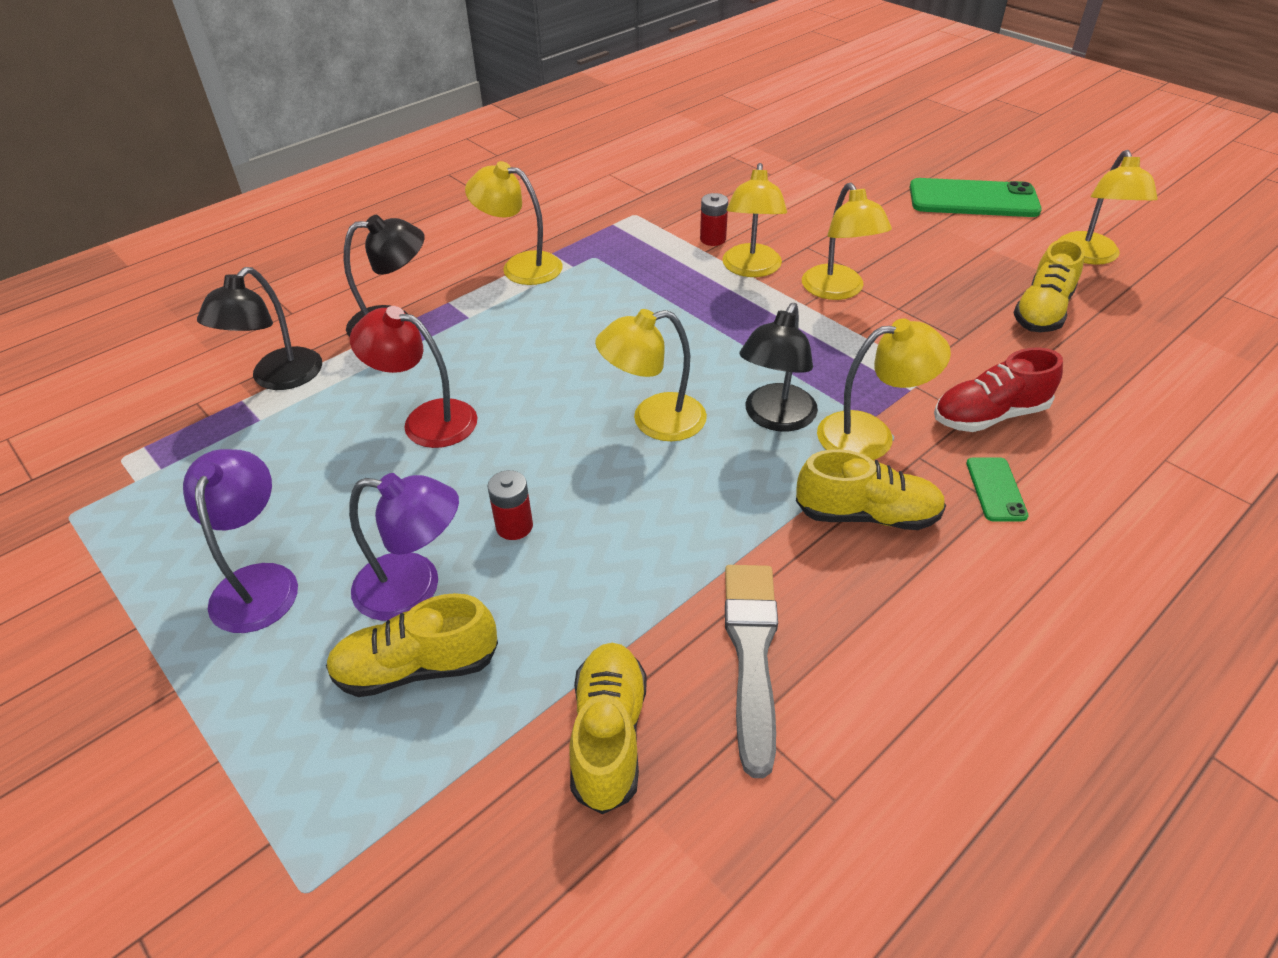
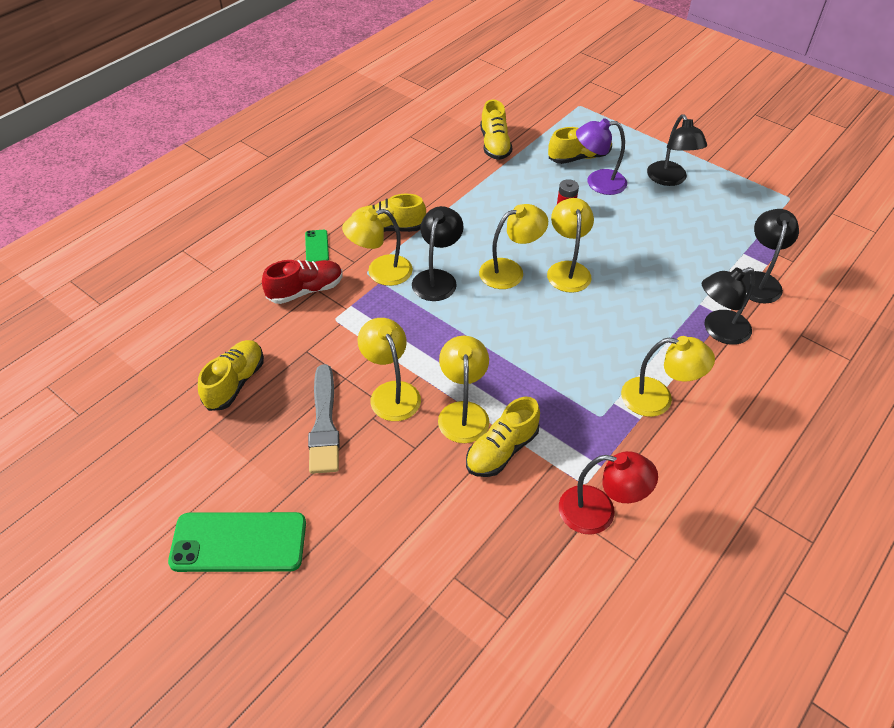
camera: 170 degrees right, 5 degrees up
purple lamp [183,449,298,633] -> black lamp [647,114,707,186]
red lamp [350,306,478,448] -> red lamp moved to [559,451,658,534]
red battery [700,193,728,246] -> yellow shoe [466,397,540,477]
grey brush [725,565,778,778] -> grey brush moved to [308,364,339,474]
yellow lamp [1058,150,1158,265] -> yellow lamp moved to [547,198,594,293]

